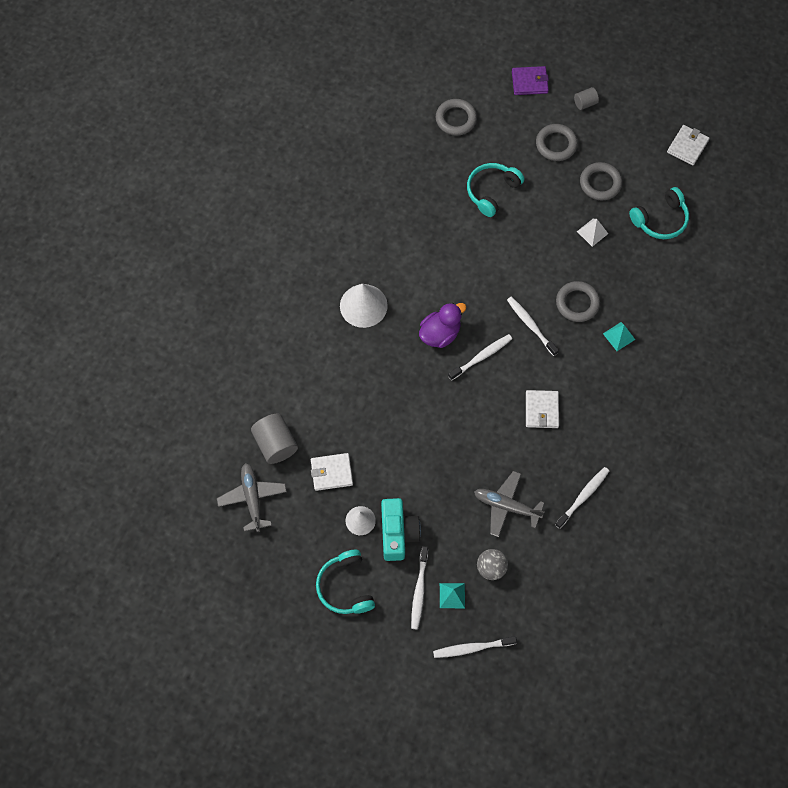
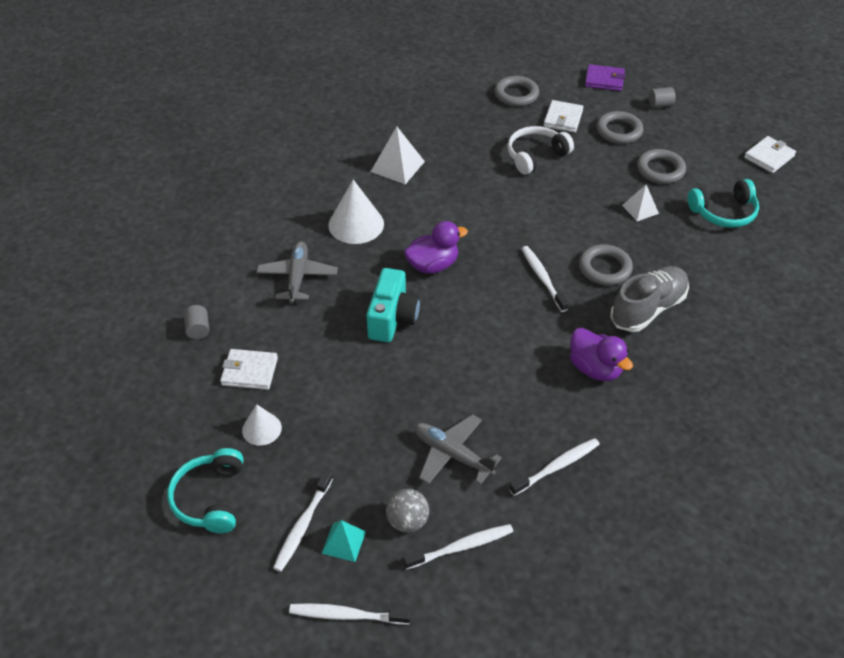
camera: 15 degrees right, 20 degrees down
grey plane [217,463,287,532] -> grey plane moved to [256,241,338,303]
grey cylinder [251,414,298,464] -> grey cylinder [184,305,209,339], size x0.55
turquoise camera [381,498,421,561] -> turquoise camera moved to [366,268,420,342]
white toothbrush [448,334,512,381] -> white toothbrush moved to [403,524,513,569]
turquoise headphones [467,163,524,217] -> white headphones [508,126,574,175]
white wallet [526,390,559,428] -> white wallet moved to [544,100,583,133]
turquoise pyramid [603,322,635,351] -> grey shoe [610,266,689,332]
none -> white pyramid [370,127,425,184]
none -> purple duck [570,328,633,381]

